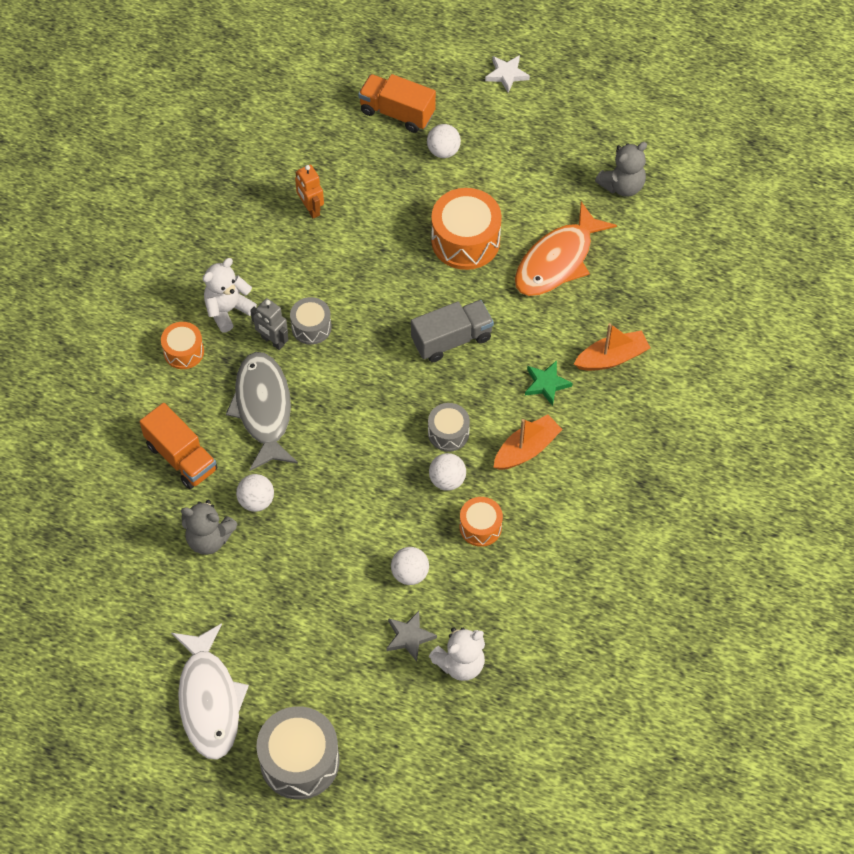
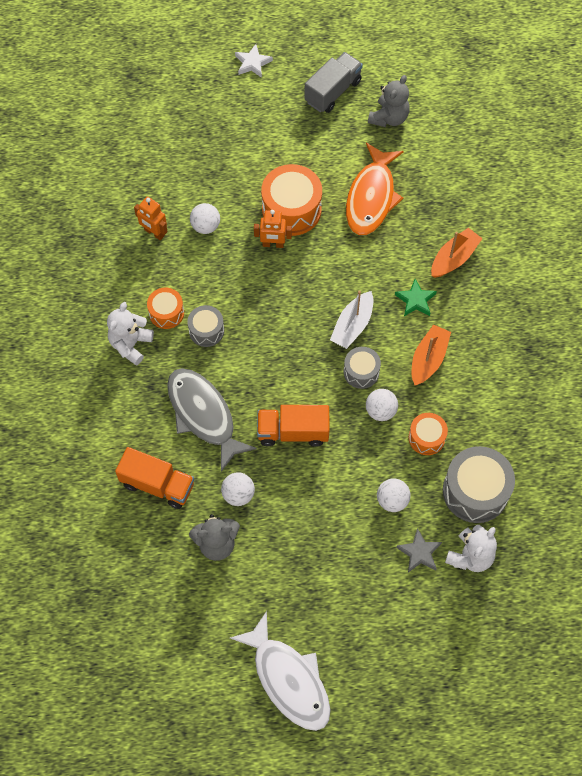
camera: 25 degrees left, 5 degrees up
orange drum [161,322,204,369] -> orange drum moved to [147,288,184,329]
grey robot [250,298,288,350] -> none
grey drum [256,706,340,800] -> grey drum moved to [443,446,515,523]
orange truck [358,74,436,133] -> orange truck moved to [257,405,329,447]
grey truck [411,300,494,362] -> grey truck moved to [304,52,363,113]
white ball [427,124,461,158] -> white ball moved to [190,203,220,234]
none -> orange robot [254,210,292,248]
none -> white boat [330,290,373,349]

